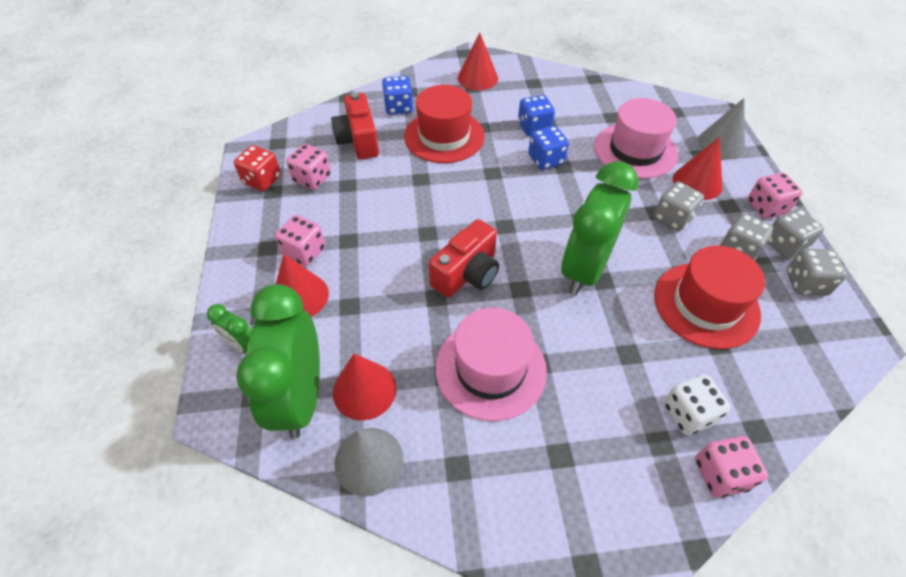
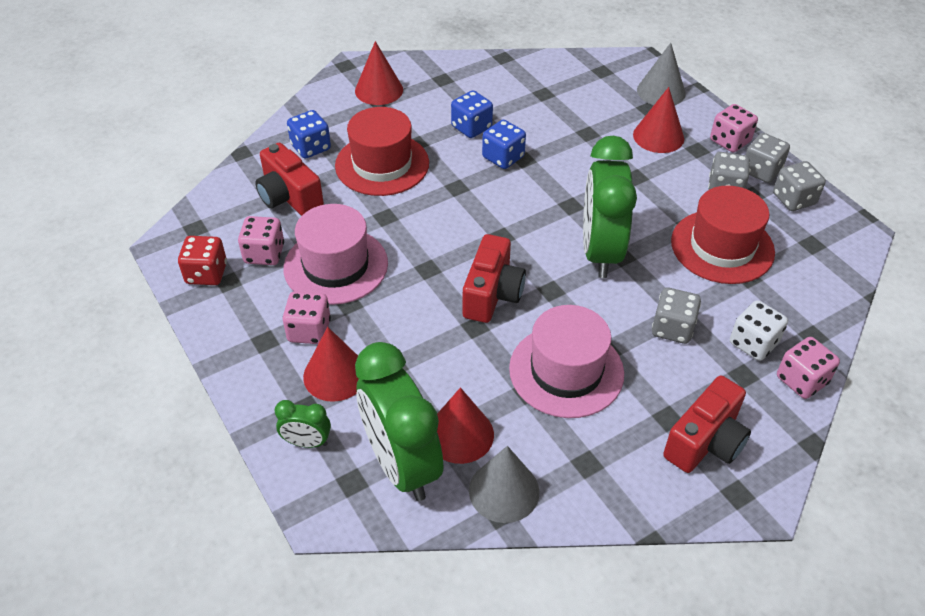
camera: 25 degrees left, 5 degrees down
pink hat [594,98,678,179] -> pink hat moved to [283,204,388,305]
grey dice [654,181,704,231] -> grey dice moved to [652,287,701,344]
none -> red camera [663,375,751,473]

